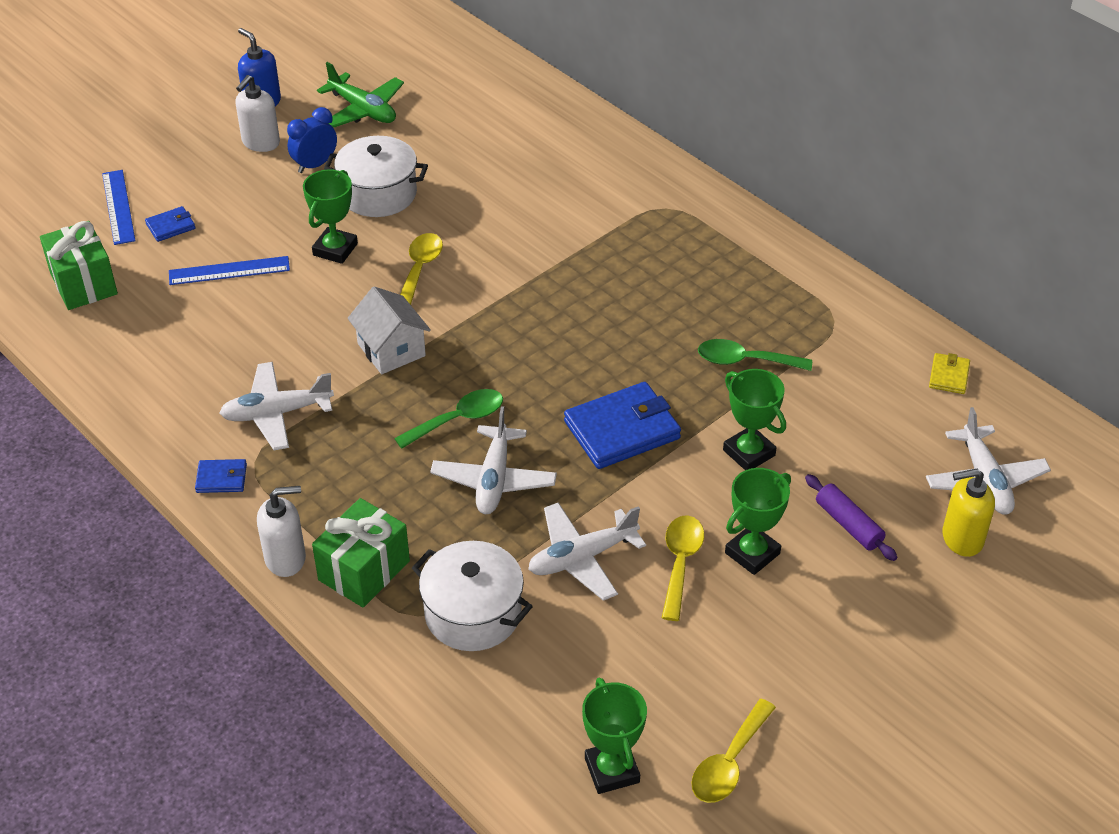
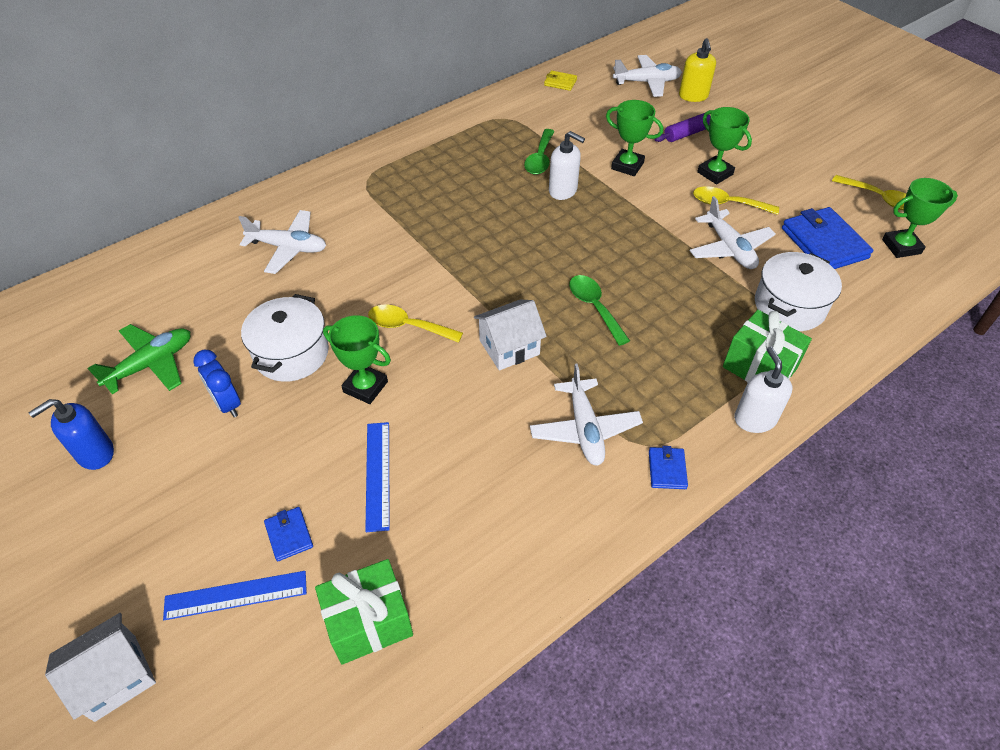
camera: 85 degrees left, 5 degrees up
white soap dispenser [235,75,280,152] -> white soap dispenser moved to [549,131,585,200]
white plane [430,406,557,514] -> white plane moved to [238,210,326,274]
blue wallet [564,382,681,469] -> blue wallet moved to [782,207,873,269]
green trophy [723,369,786,470] -> green trophy turned 60 degrees clockwise [606,100,663,176]
none -> white house [45,613,156,722]

